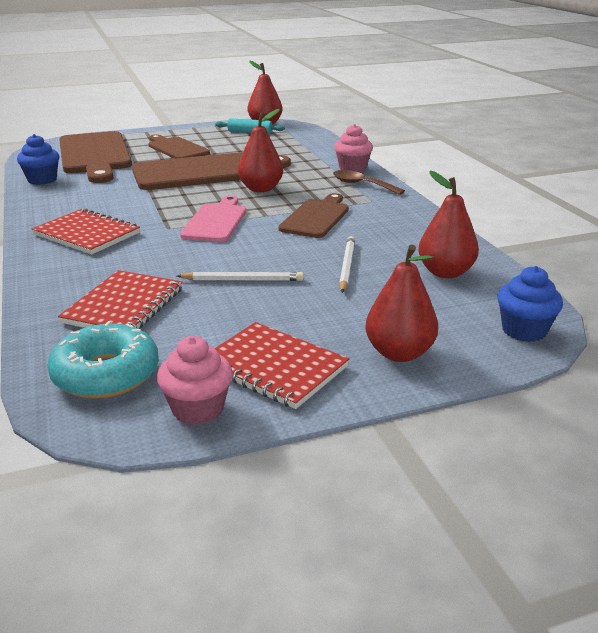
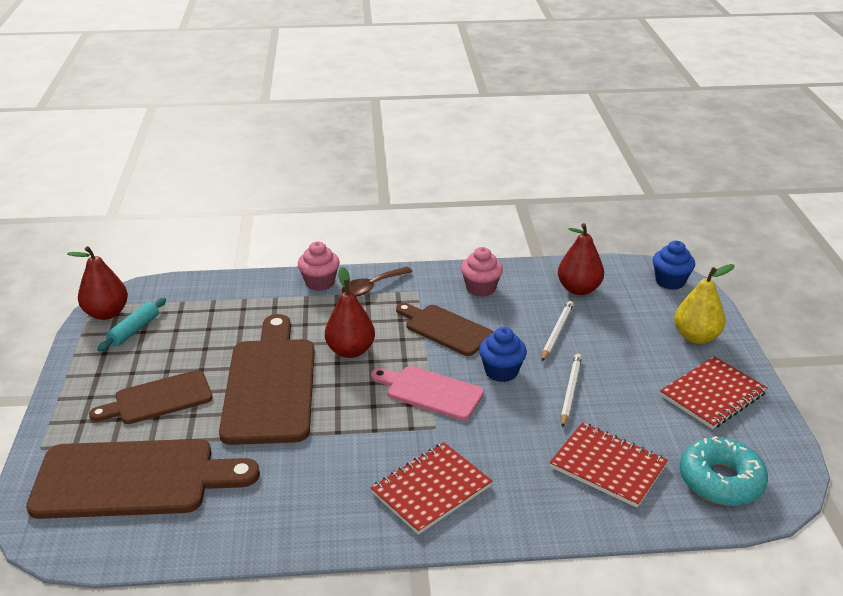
camera: 75 degrees left, 5 degrees up
blue cupcake [17,134,59,185] -> blue cupcake moved to [479,327,527,382]
pink cupcake [157,336,233,425] -> pink cupcake moved to [461,247,503,297]
white pencil [339,236,355,293] -> white pencil turned 90 degrees clockwise [542,301,574,361]
red pear [365,245,438,362] -> yellow pear [674,264,735,344]

